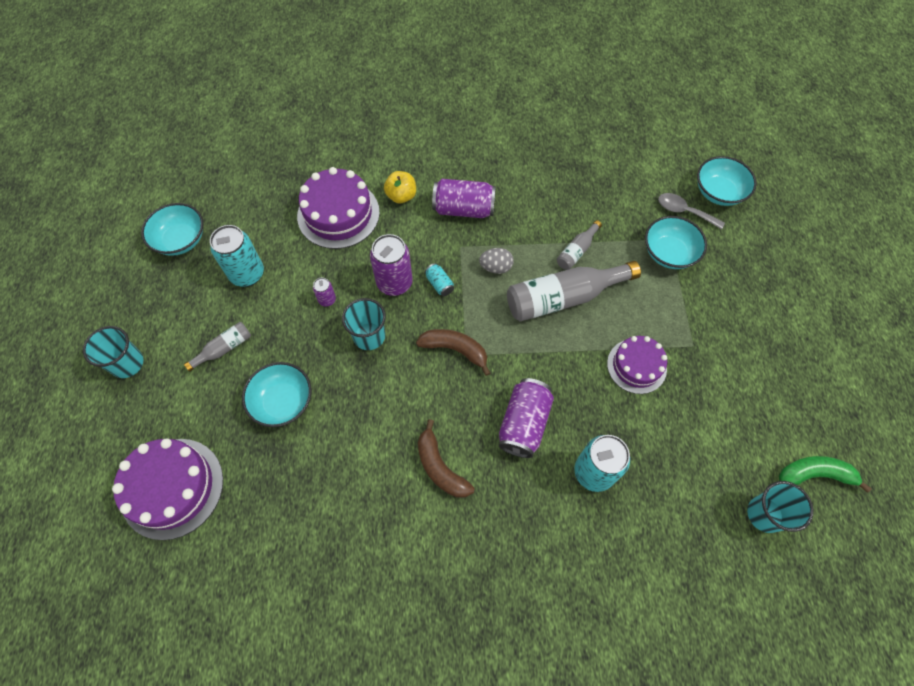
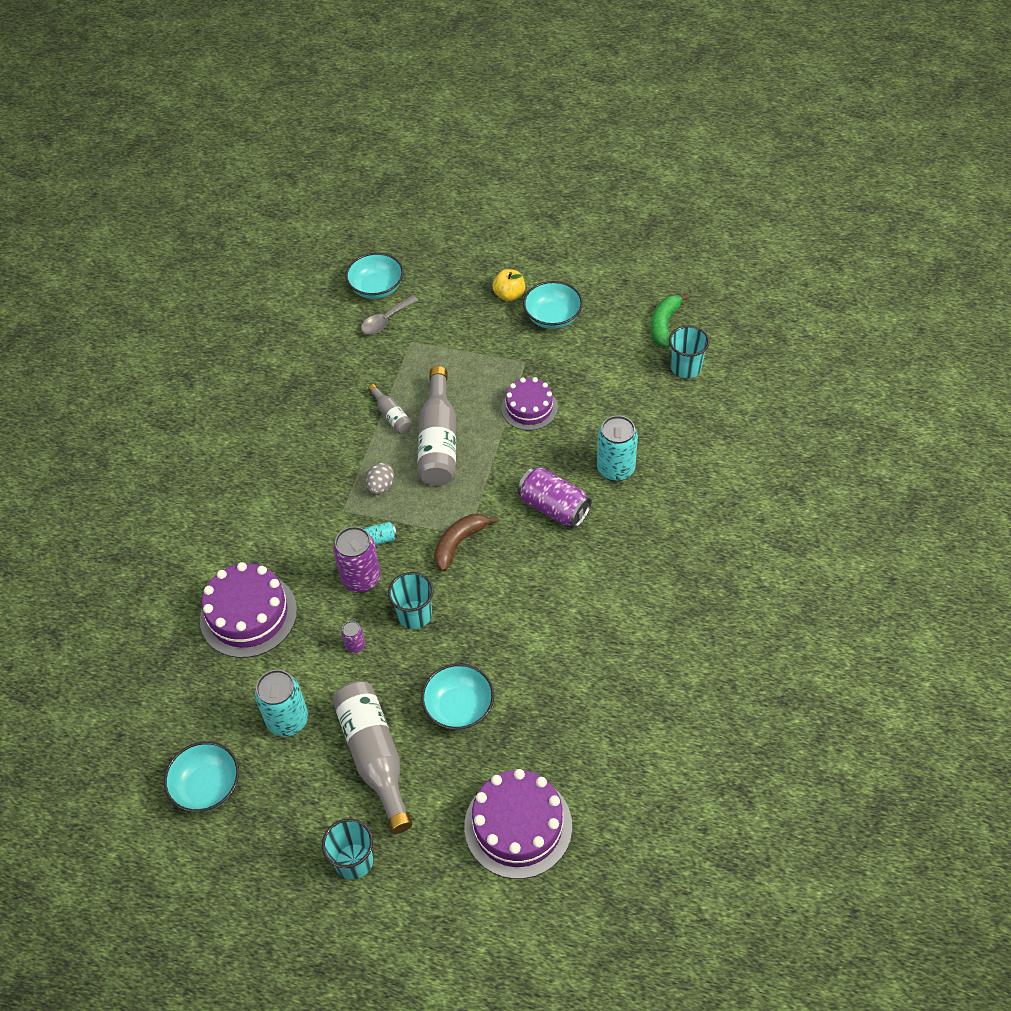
camera: 70 degrees left, 10 degrees down
grey bottle [184,322,251,372] -> grey bottle [332,681,412,834], size x2.03
yellow apple [384,171,416,204] -> yellow apple moved to [493,269,525,301]
brown banana [418,419,474,498] -> none
purple can [432,179,496,218] -> none
turquoise bowl [645,216,707,269] -> turquoise bowl moved to [523,281,583,329]

